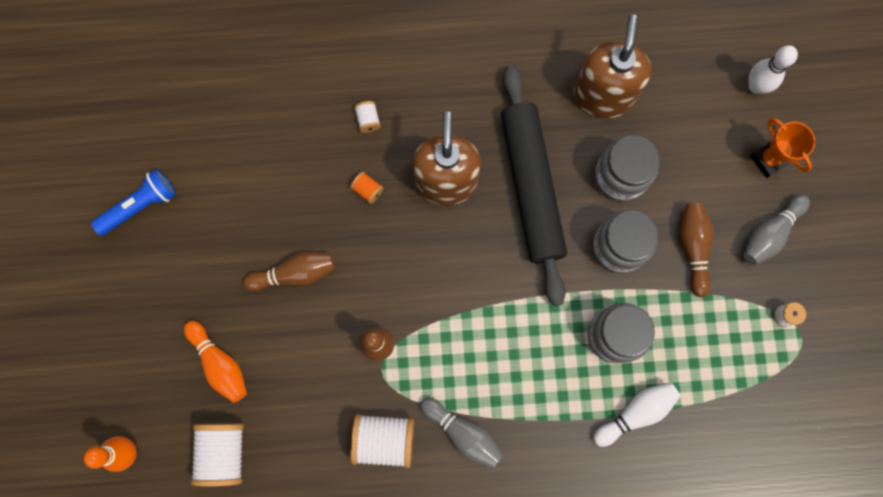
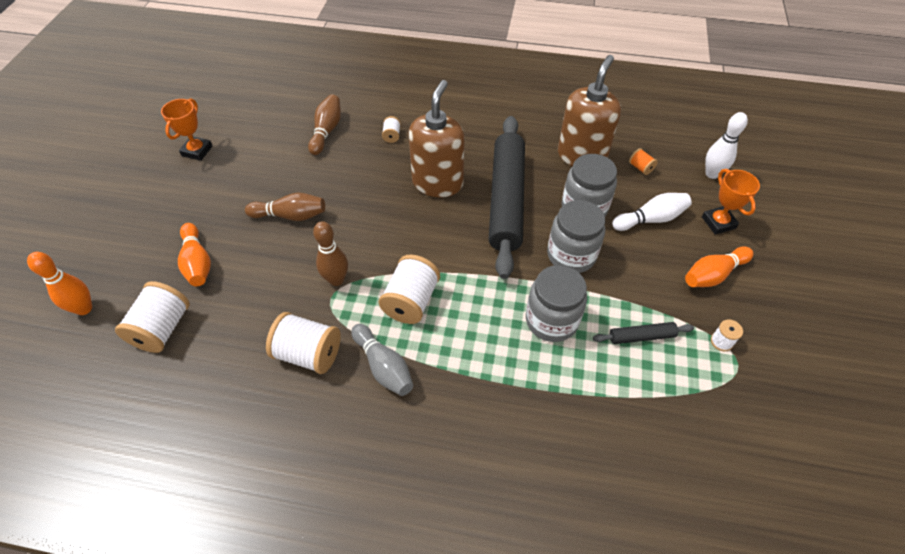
camera: 15 degrees right, 25 degrees down
blue flashlight [91,169,176,236] -> orange trophy [161,98,213,161]
orange spool [350,172,384,204] -> orange spool moved to [629,148,658,175]
white bowling pin [593,382,681,447] -> white bowling pin moved to [612,193,692,231]
brown bowling pin [680,203,714,298] -> brown bowling pin moved to [308,94,341,155]
grey bowling pin [743,194,810,265] -> orange bowling pin [685,246,754,287]
none -> white spool [379,255,440,324]
none -> black rolling pin [593,322,694,344]

